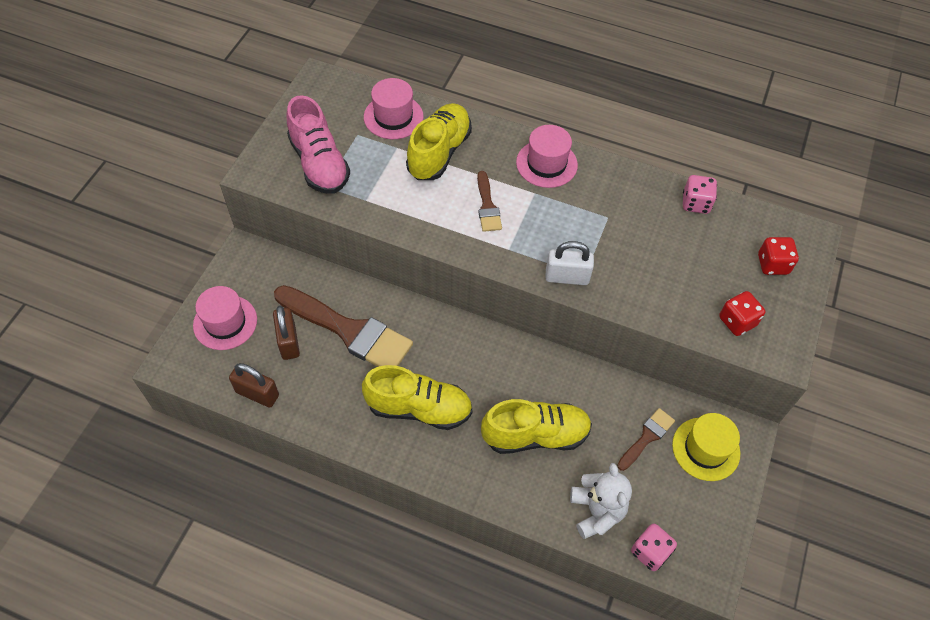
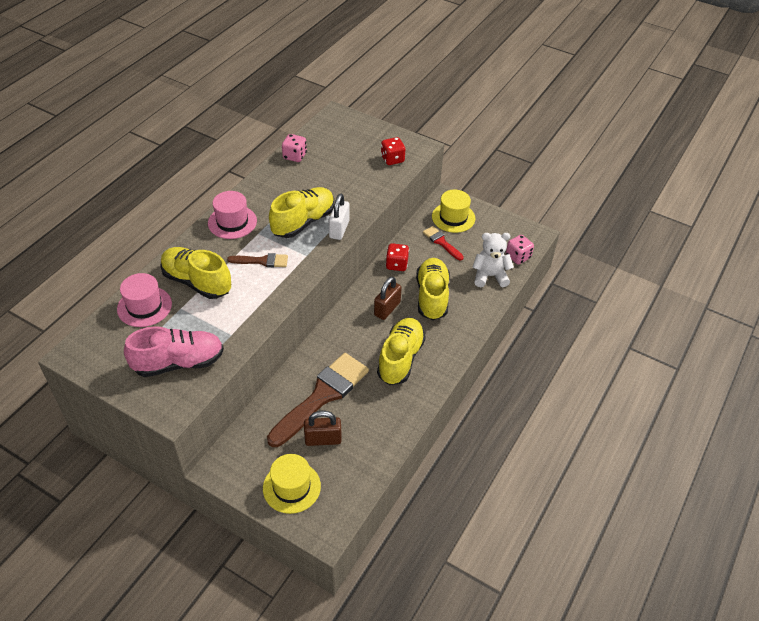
camera: 80 degrees left, 10 degrees down
pink hat [193,286,257,350] -> yellow hat [263,454,321,514]
brown padlock [229,363,279,408] -> brown padlock moved to [374,277,402,320]
brown brush [617,408,675,471] -> red brush [423,226,464,261]
red dice [758,237,799,275] -> red dice moved to [386,243,409,271]
none -> yellow shoe [269,187,334,238]

